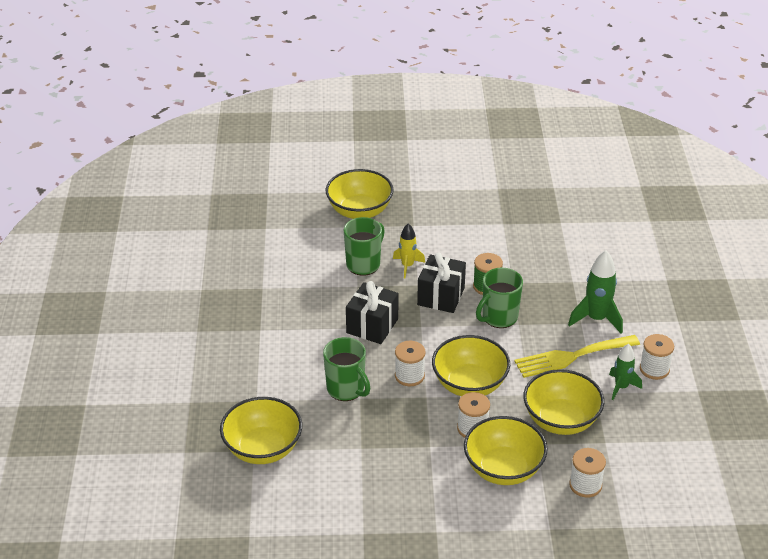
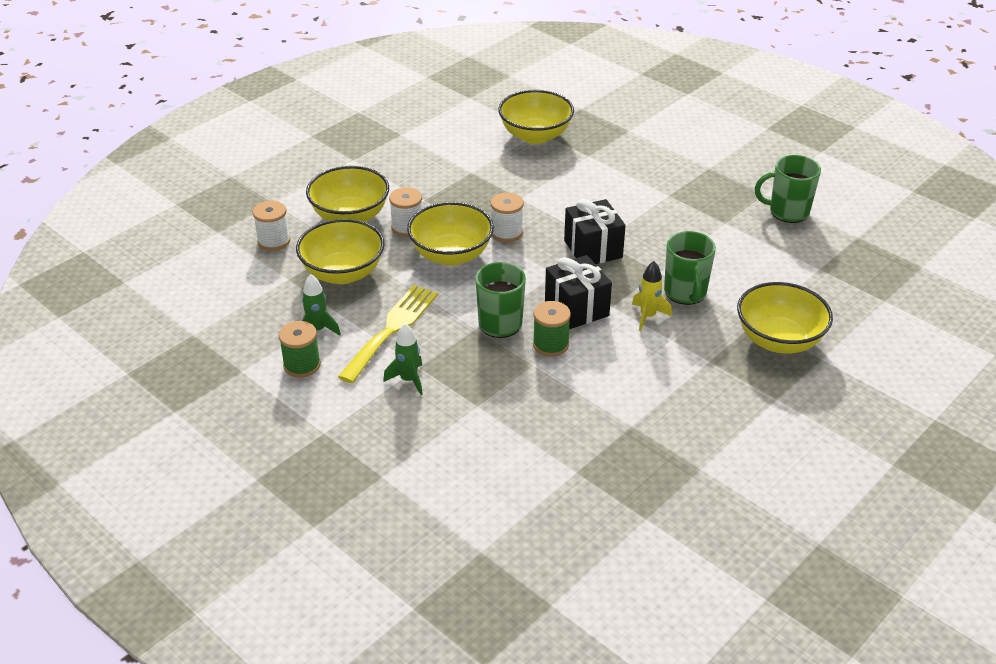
camera: 135 degrees right, 0 degrees up
green mug [323,337,370,401] -> green mug moved to [755,155,821,223]
green rocket [568,251,623,334] -> green rocket [383,324,423,395], size x0.64
white spool [640,334,674,380] -> green spool [279,321,321,378]

